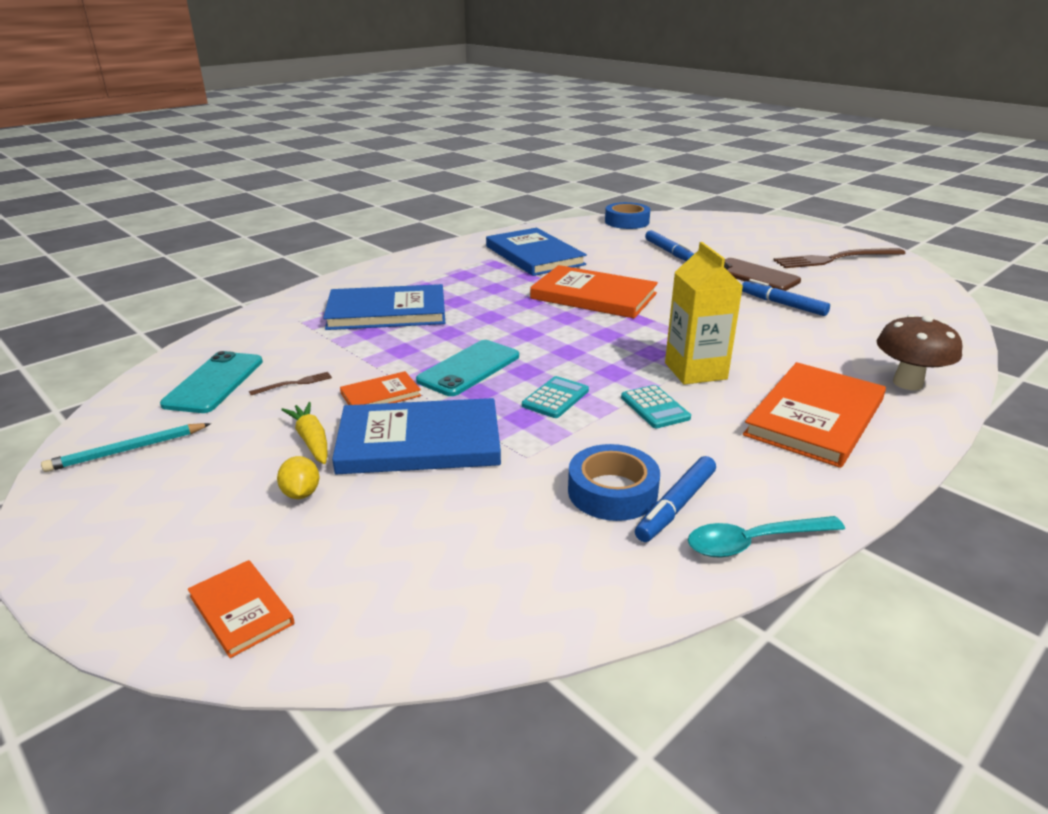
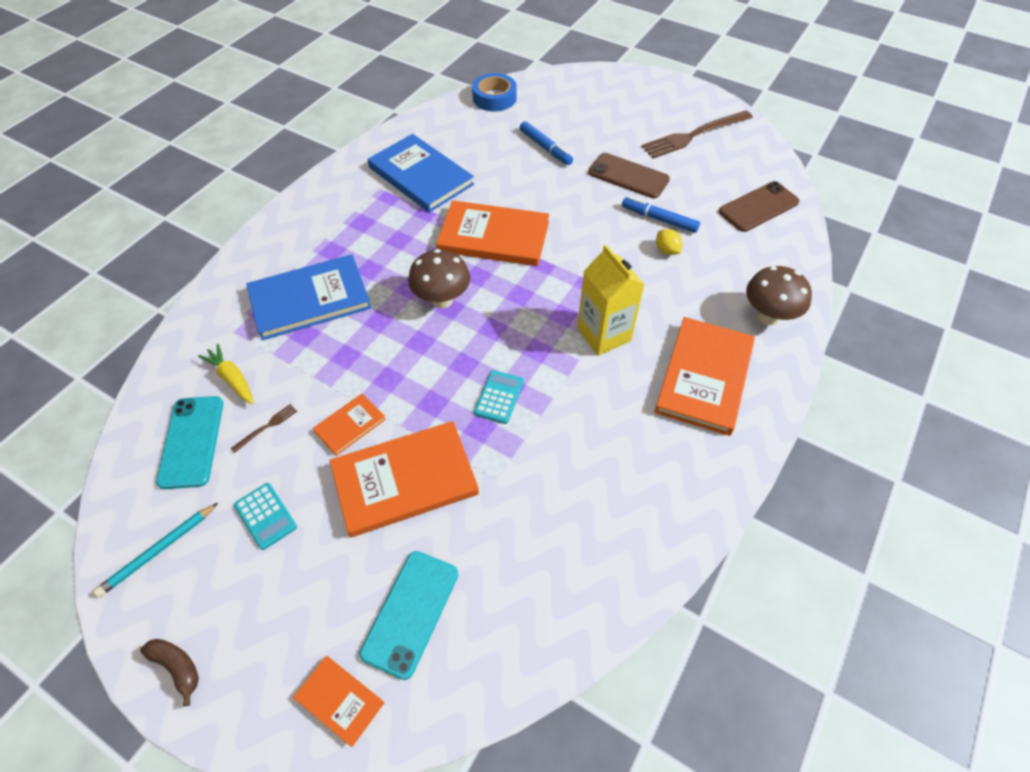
camera: 15 degrees left, 25 degrees up
yellow lemon [277,456,319,499] -> yellow lemon moved to [656,229,682,255]
yellow carrot [281,402,327,464] -> yellow carrot moved to [198,344,254,404]
blue book [332,398,501,474] -> orange book [330,421,479,537]
turquoise phone [416,340,519,396] -> turquoise phone moved to [359,551,458,680]
blue tape [568,444,660,521] -> none
turquoise calculator [621,385,691,428] -> turquoise calculator moved to [234,483,297,550]
blue marker [635,456,716,542] -> none
turquoise spoon [688,516,845,558] -> none
none -> brown banana [140,639,199,706]
none -> brown mushroom [408,249,470,309]
none -> brown phone [719,181,800,232]

